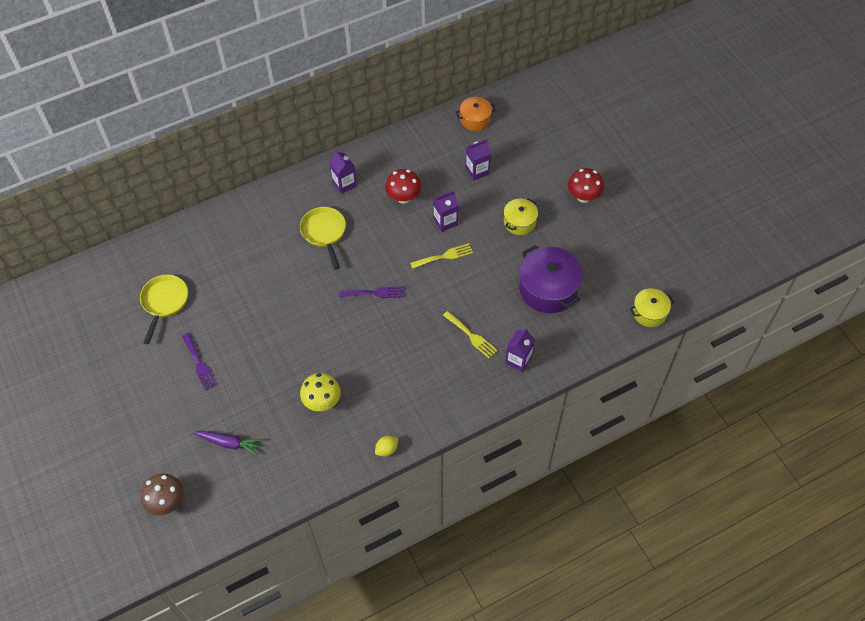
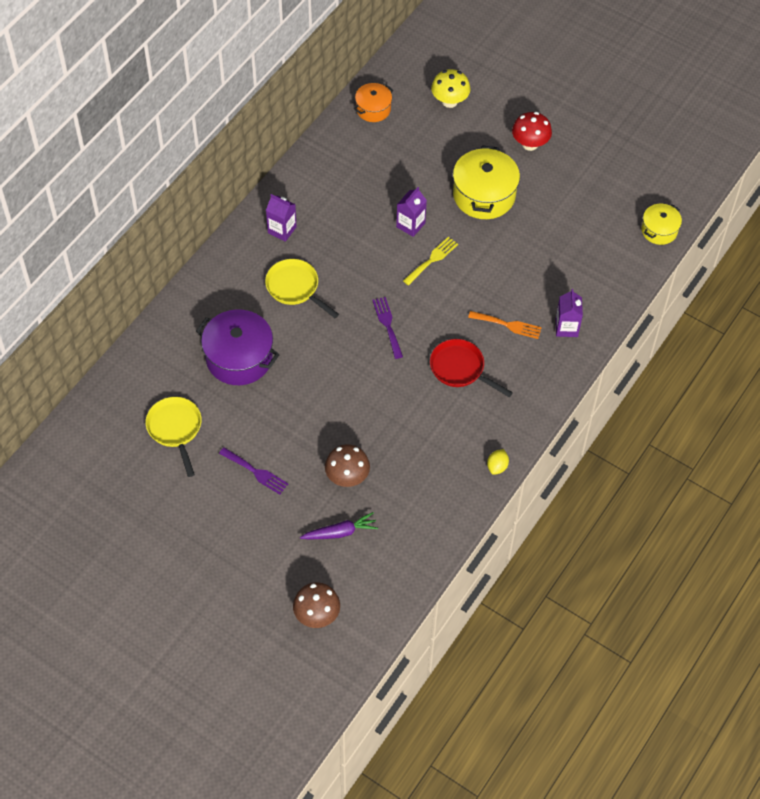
camera: 30 degrees left, 0 degrees up
yellow mushroom [300,373,341,411] -> yellow mushroom moved to [431,69,470,108]
purple fork [339,286,405,298] -> purple fork turned 75 degrees counterclockwise [372,297,403,359]
red mushroom [385,169,421,204] -> none
yellow fork [443,311,498,358] -> orange fork [468,311,542,339]
purple carton [465,139,491,180] -> none
yellow pot [504,198,538,235] -> yellow pot [453,145,520,219], size x1.74
purple pot [519,245,583,313] -> purple pot moved to [196,309,280,385]
none -> brown mushroom [325,444,370,487]
none -> red pan [430,339,513,397]

